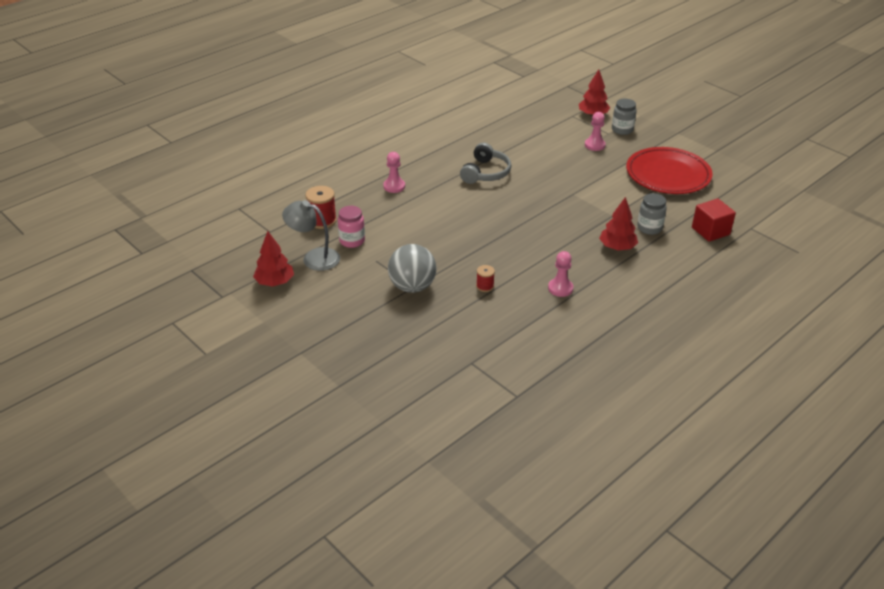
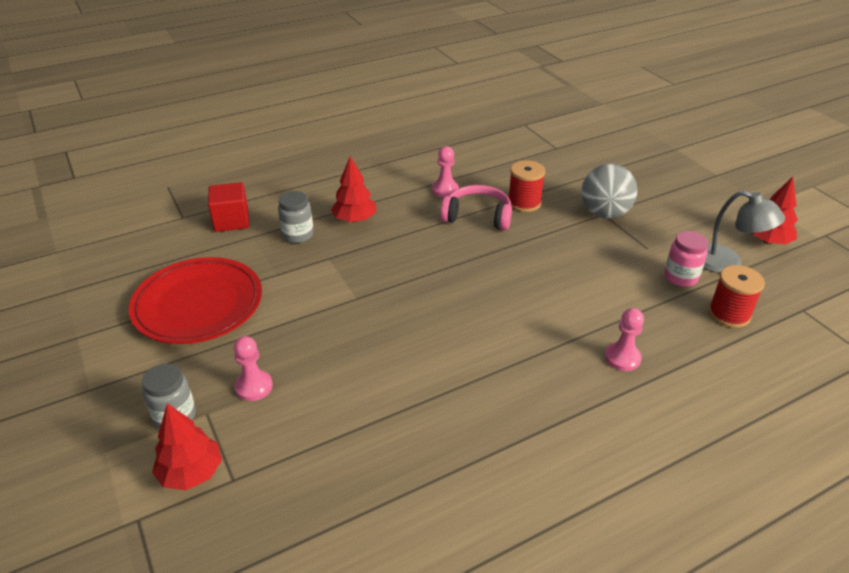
camera: 165 degrees left, 0 degrees up
grey headphones [460,143,511,184] -> none
red spool [476,265,495,292] -> red spool [509,160,545,212], size x1.73
none -> pink headphones [440,185,512,230]

